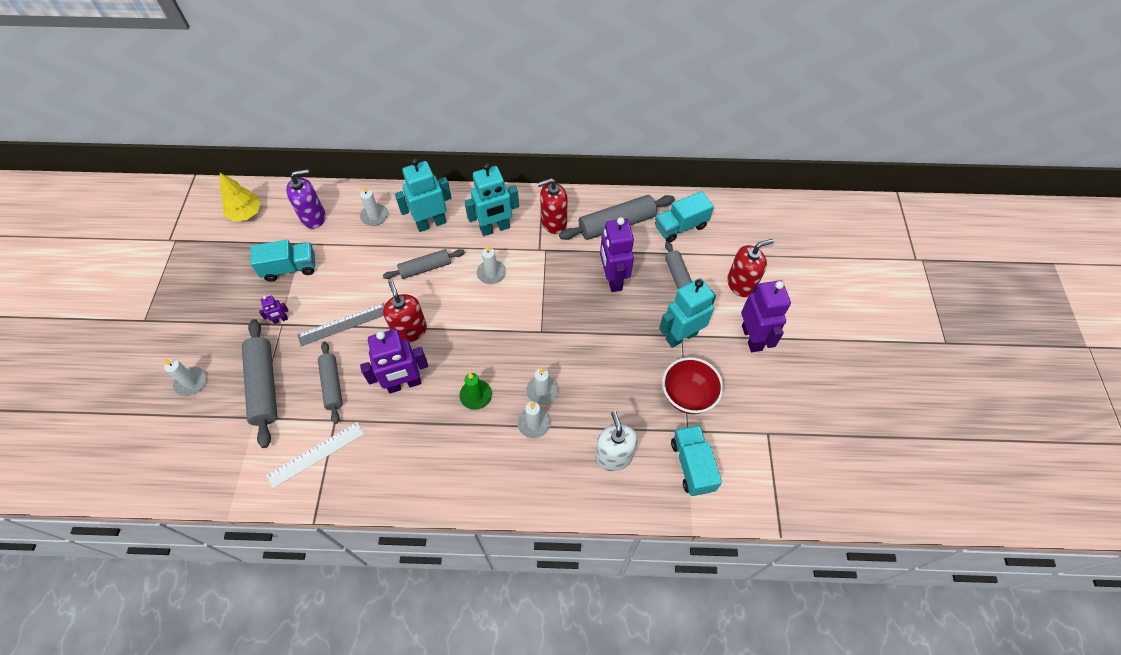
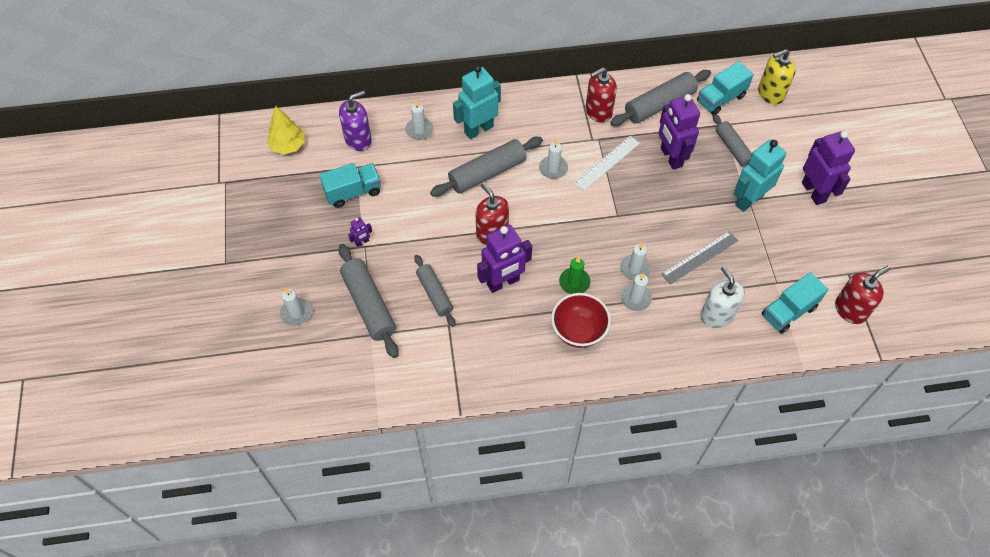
camera: 10 degrees left, 0 degrees up
white ruler [266,422,364,488] -> white ruler moved to [574,136,640,191]
grey ruler [297,303,385,346] -> grey ruler moved to [661,231,738,284]
grey rolling pin [383,249,465,279] -> grey rolling pin [430,137,543,197], size x1.55
turquoise robot [464,163,519,236] -> none
red bowl [662,357,724,414] -> red bowl moved to [551,293,611,348]
turquoise truck [671,425,722,496] -> turquoise truck turned 105 degrees counterclockwise [762,272,828,334]
red soap dispenser [727,239,774,297] -> red soap dispenser moved to [835,266,890,324]
none -> yellow soap dispenser [758,49,796,105]

